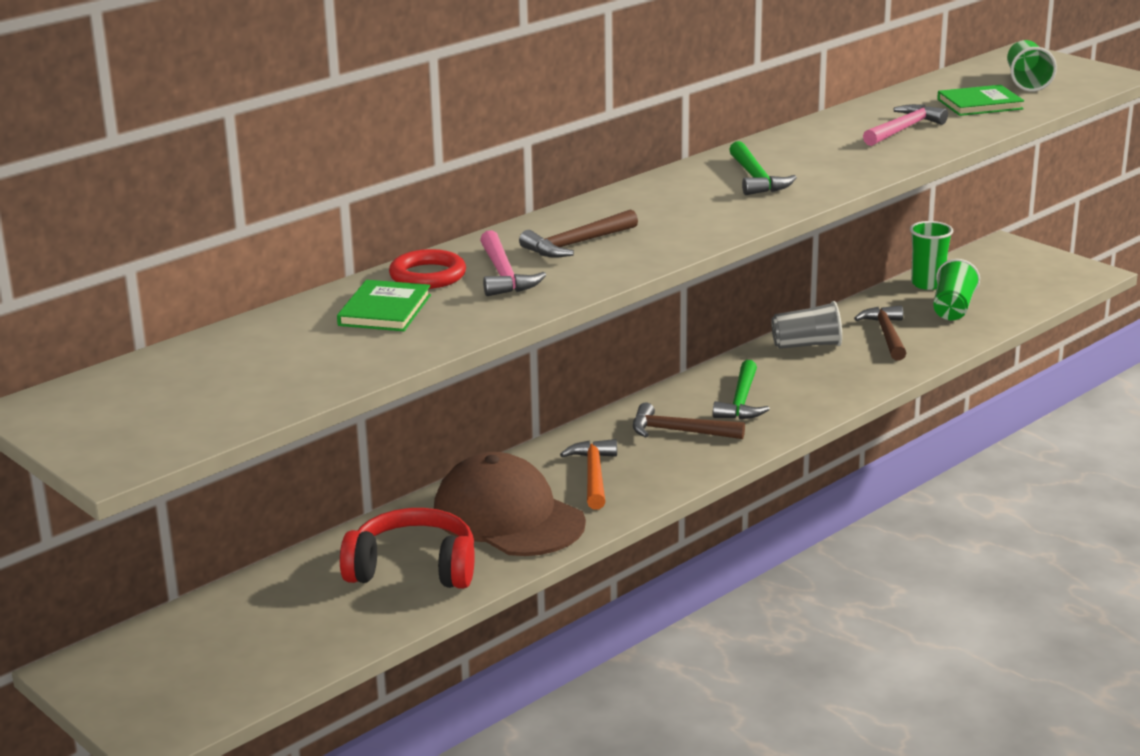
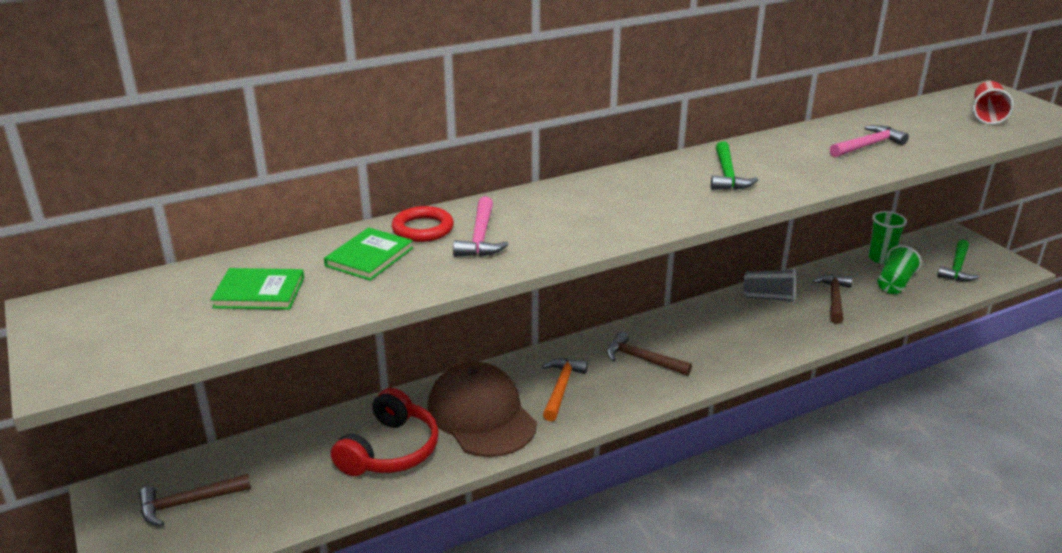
camera: 15 degrees right, 5 degrees up
red headphones [340,508,475,589] -> red headphones turned 90 degrees clockwise [331,388,439,476]
brown hammer [519,209,638,258] -> brown hammer moved to [139,474,251,526]
green hammer [713,360,770,419] -> green hammer moved to [937,239,979,281]
green book [937,85,1024,116] -> green book moved to [211,268,304,310]
green cup [1007,40,1057,92] -> red cup [973,81,1014,125]

